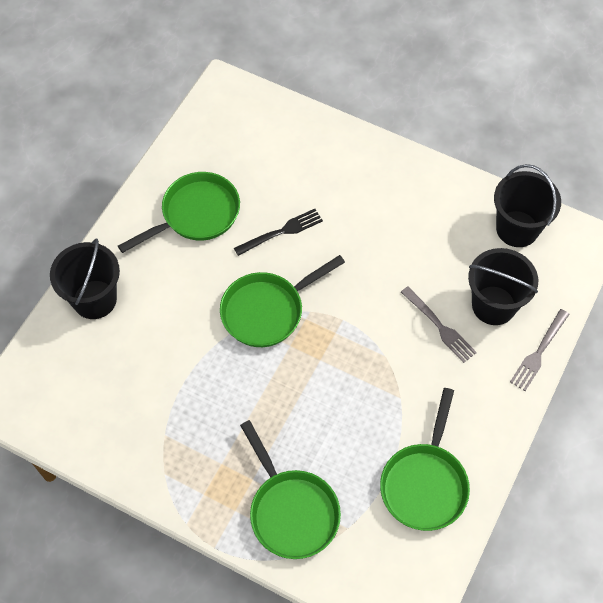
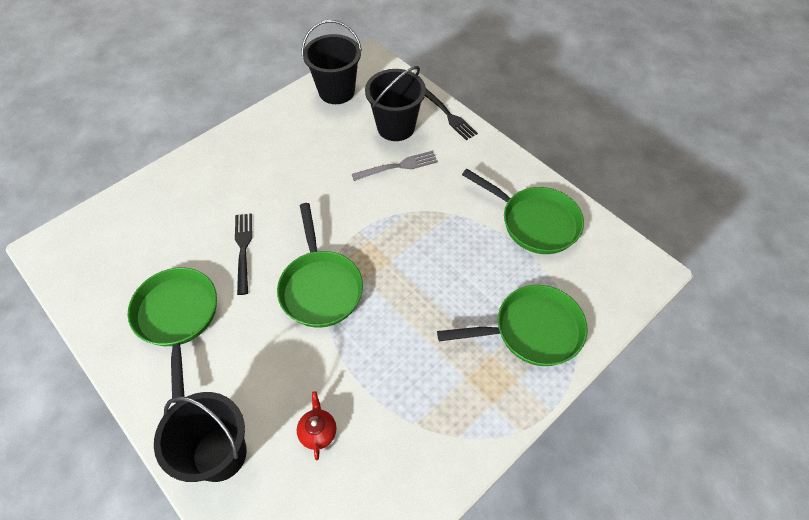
camera: 70 degrees left, 5 degrees down
grey fork [510,309,570,391] -> black fork [425,88,478,140]
none -> red teapot [297,391,337,460]

